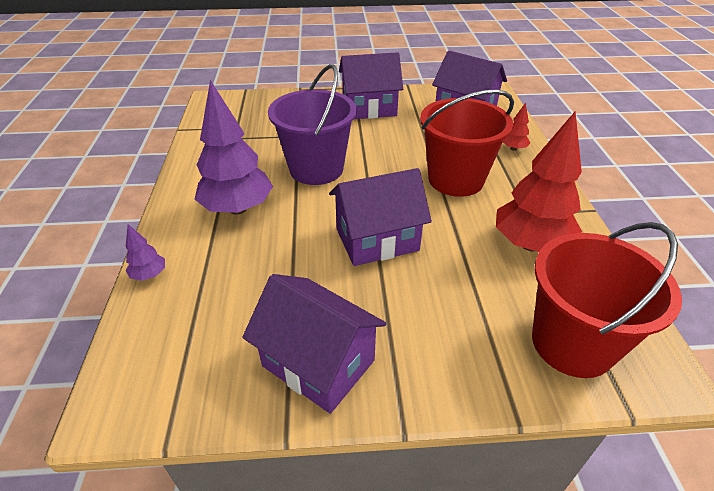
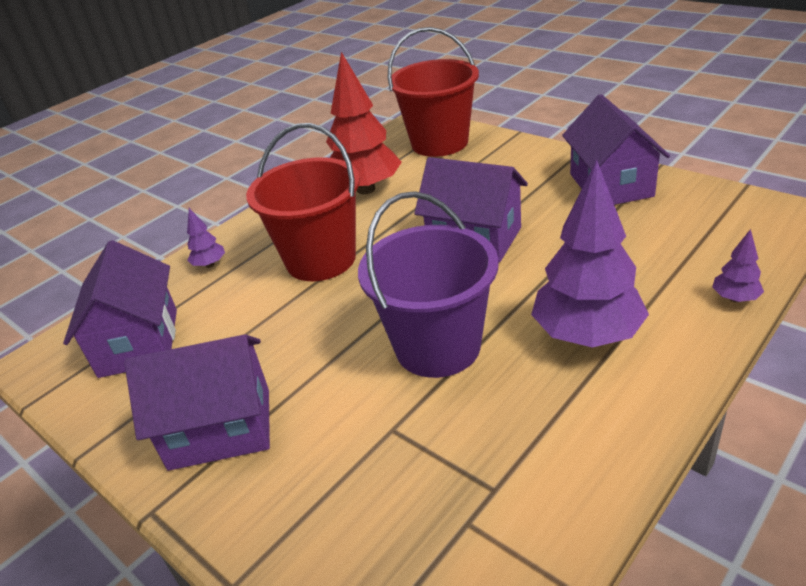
camera: 130 degrees left, 5 degrees down
purple house [339,52,403,119] -> purple house turned 45 degrees counterclockwise [124,334,270,471]
red tree [503,103,530,151] -> purple tree [187,208,225,268]

